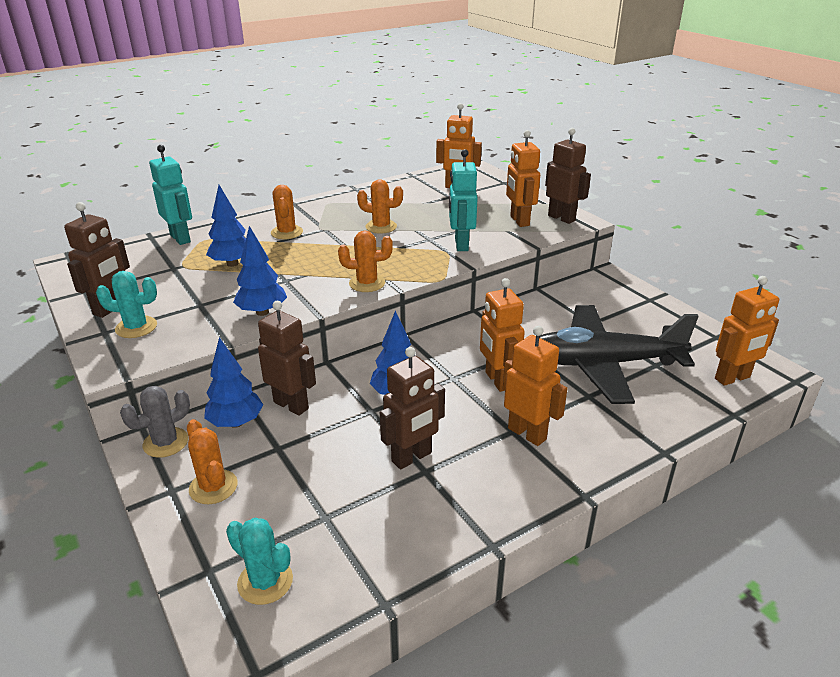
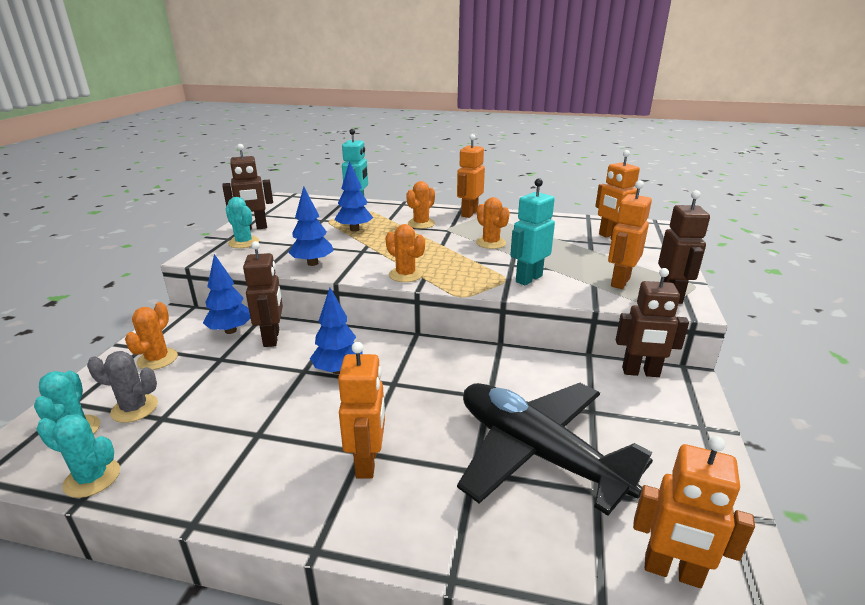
camera: 45 degrees right, 5 degrees down
grey cactus [120,386,190,458] -> grey cactus moved to [87,351,158,423]
brown robot [380,347,445,470] -> brown robot moved to [616,268,689,377]
orange robot [480,278,525,392] -> orange robot moved to [457,134,485,218]
none -> turquoise cactus [36,414,120,498]

